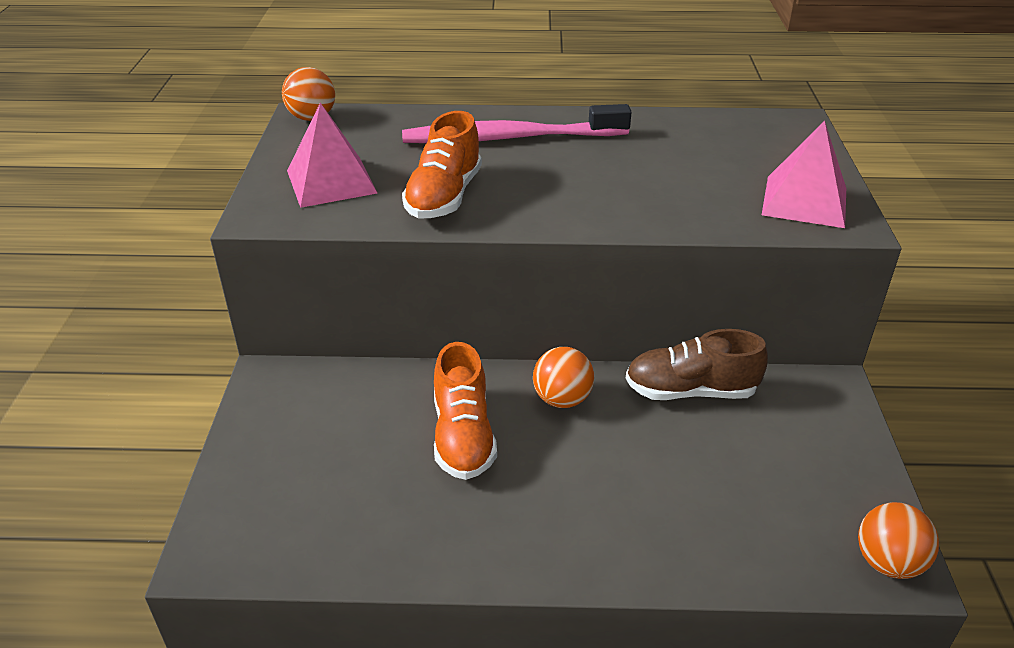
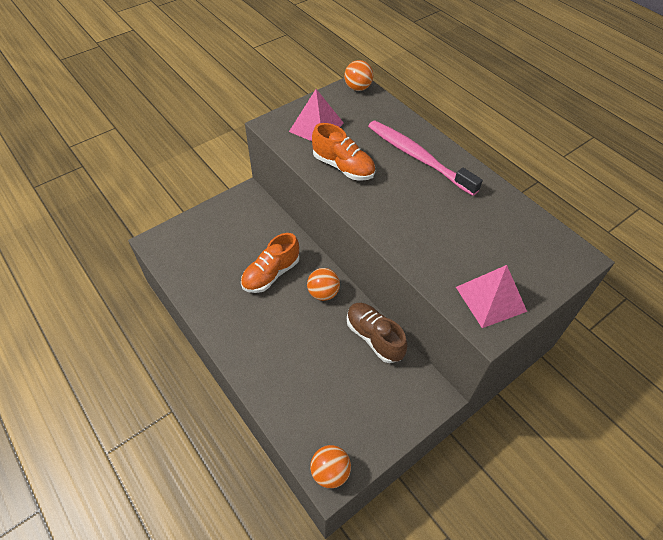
camera: 50 degrees right, 15 degrees up
orange shoe [402,111,482,218] -> orange shoe turned 120 degrees counterclockwise [312,123,375,181]

